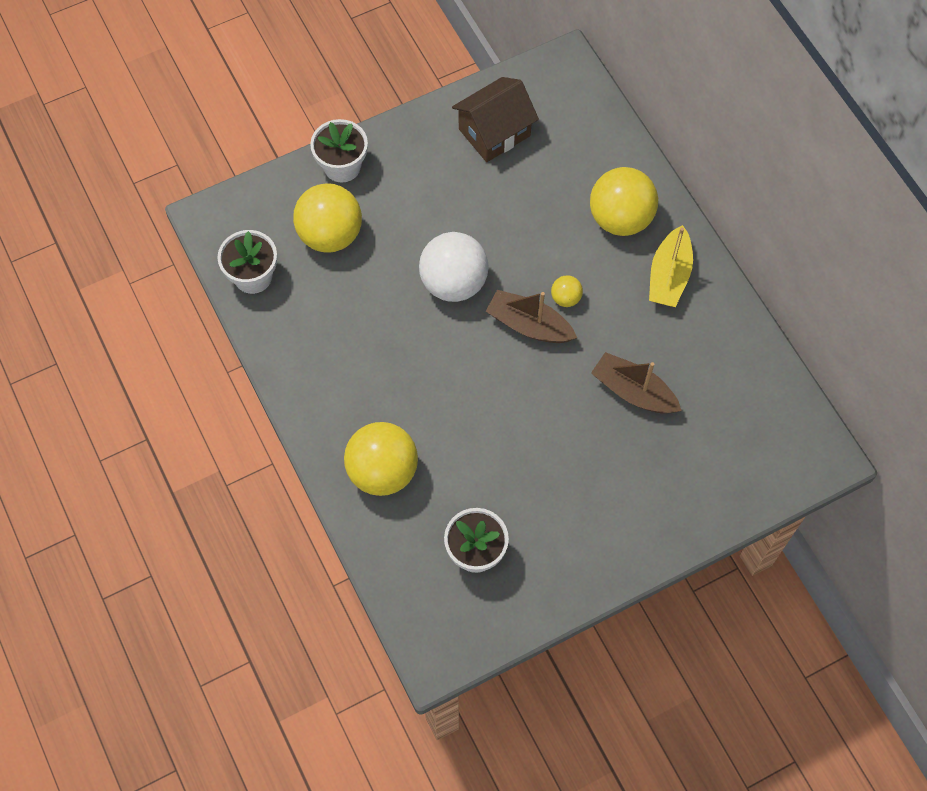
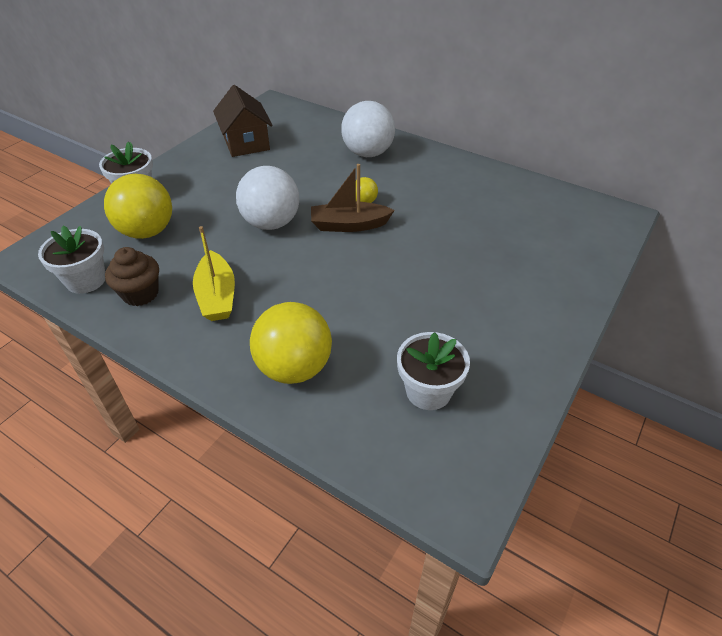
camera: 30 degrees left, 20 degrees down
brown house [452,77,539,162] -> brown house turned 45 degrees counterclockwise [213,85,273,157]
yellow ball [590,167,658,236] -> white ball [341,101,395,157]
brown boat [591,352,682,414] -> none
yellow boat [649,225,693,307] -> yellow boat moved to [193,226,235,321]
none -> brown cupcake [105,247,159,306]

